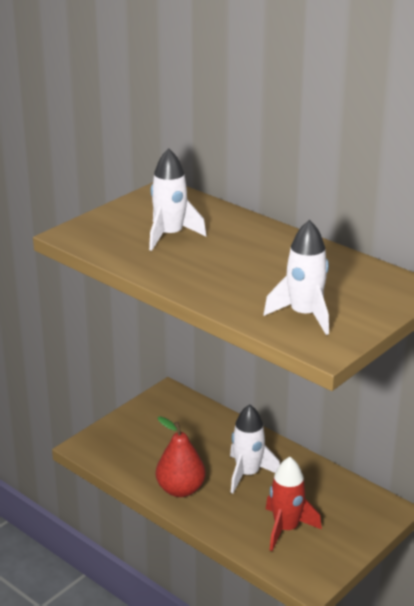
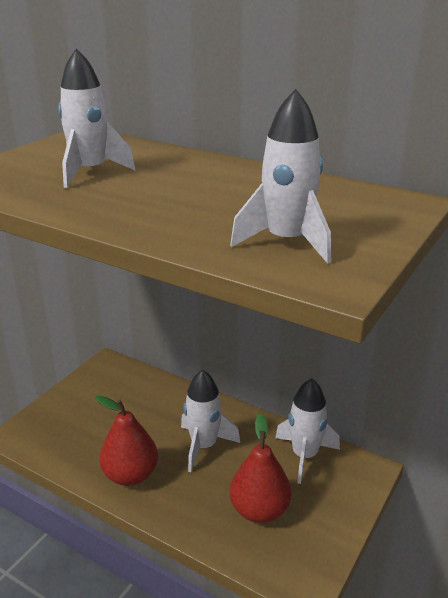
camera: 10 degrees left, 0 degrees up
red rocket [266,457,322,551] -> red pear [230,413,292,523]
none -> white rocket [275,378,340,484]

